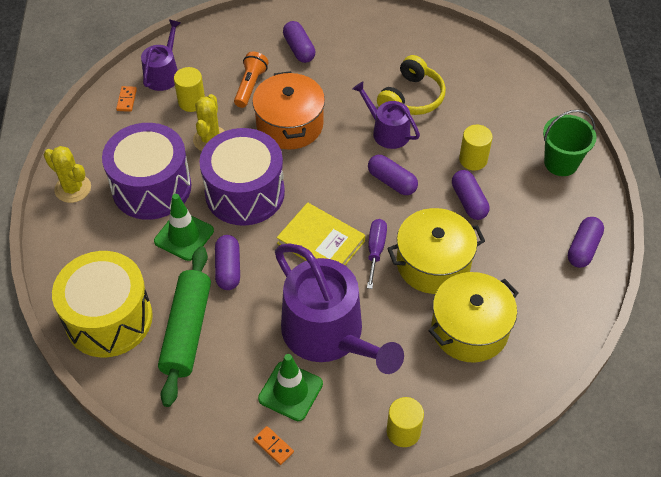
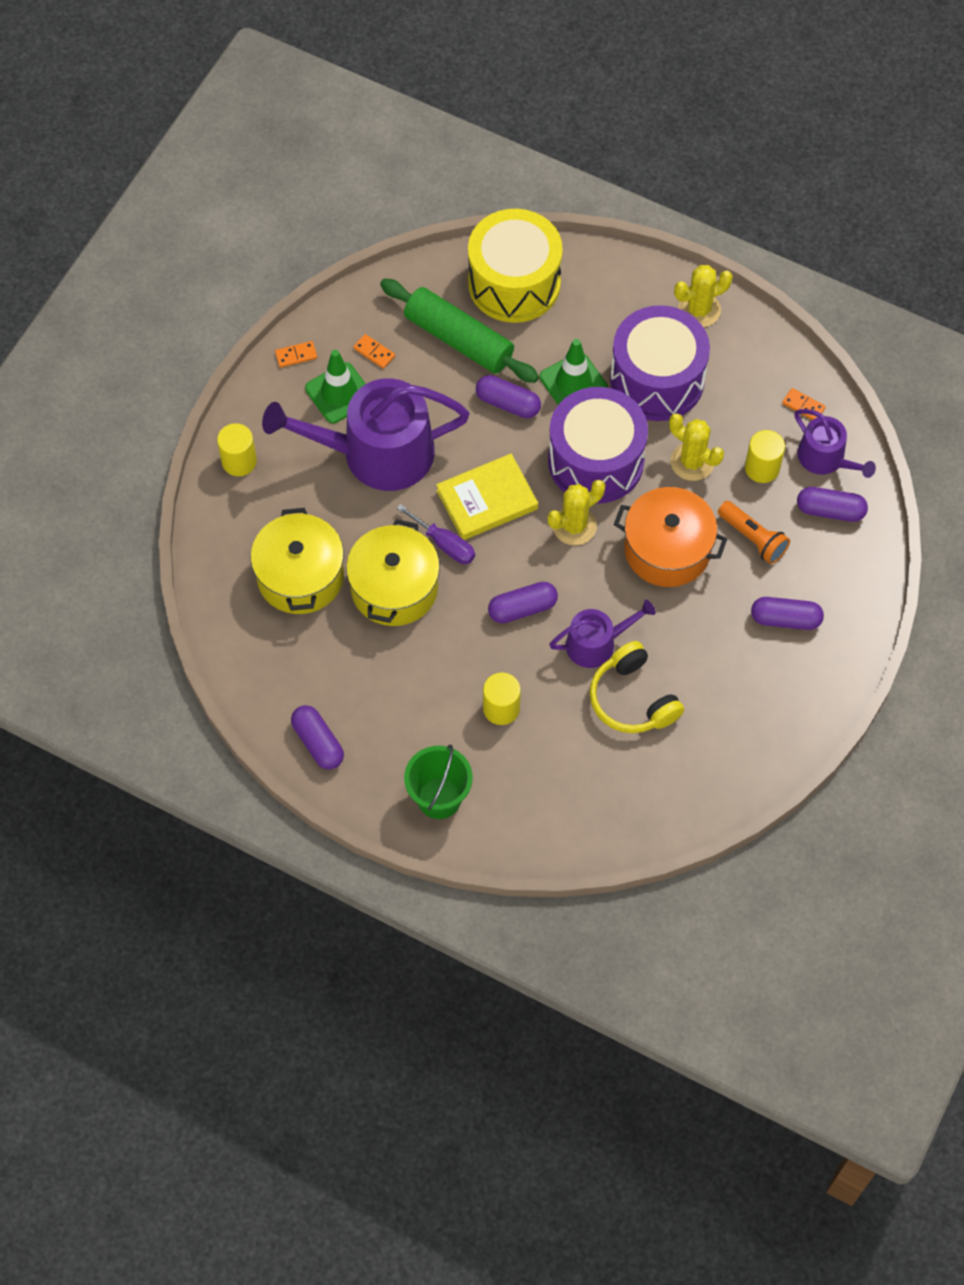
camera: 120 degrees right, 10 degrees up
purple capsule [452,170,490,220] -> purple capsule moved to [797,487,868,522]
none -> orange domino [353,334,395,369]
none -> yellow cactus [548,480,605,545]

